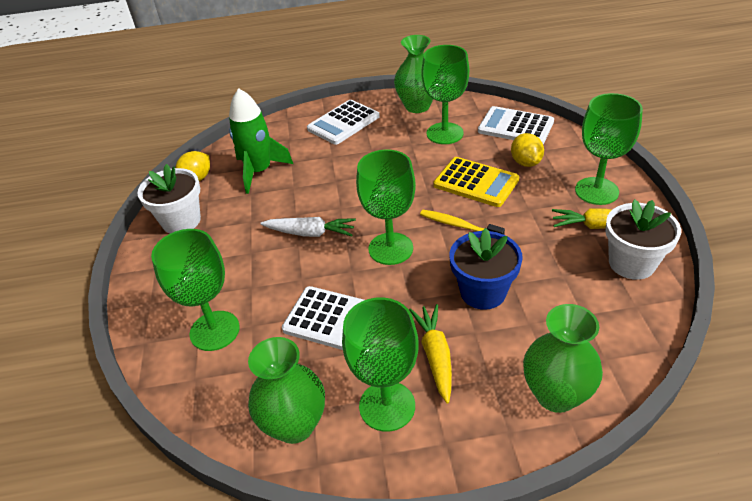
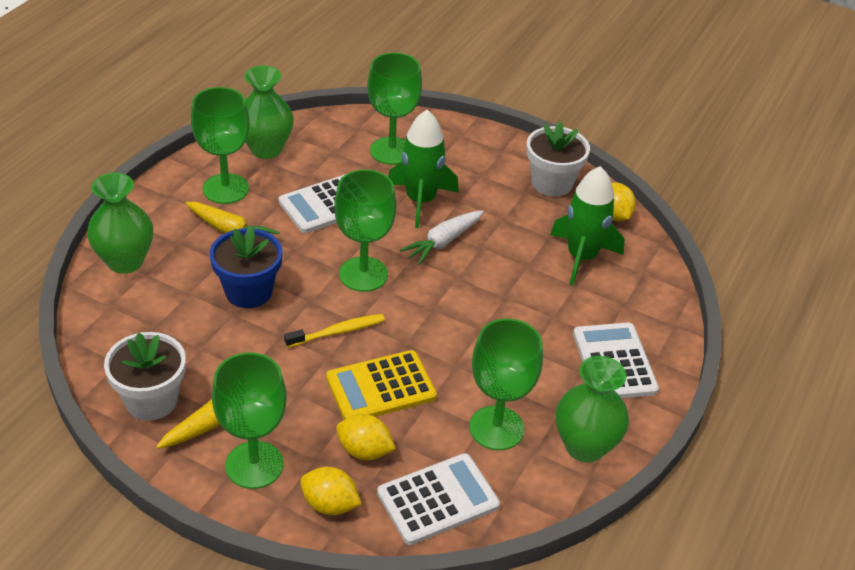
camera: 120 degrees right, 0 degrees up
none -> yellow lemon [300,467,361,515]
none -> green rocket [388,110,459,228]

